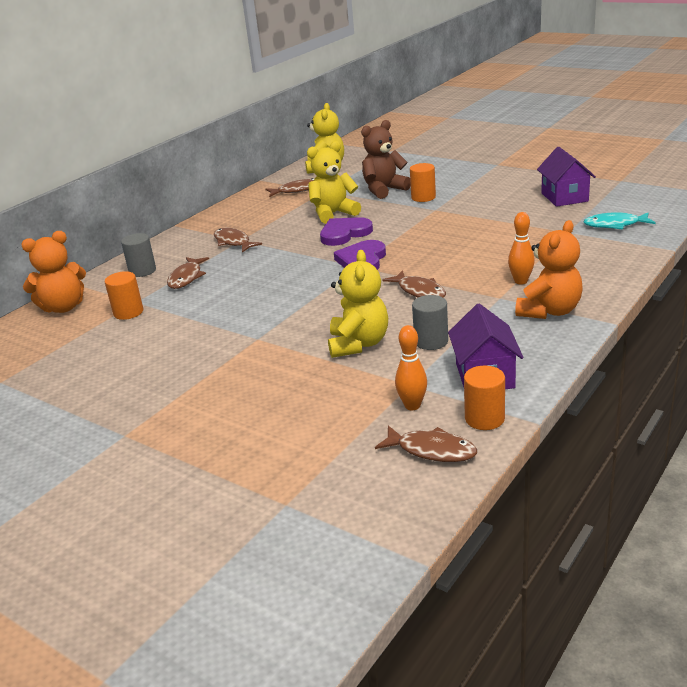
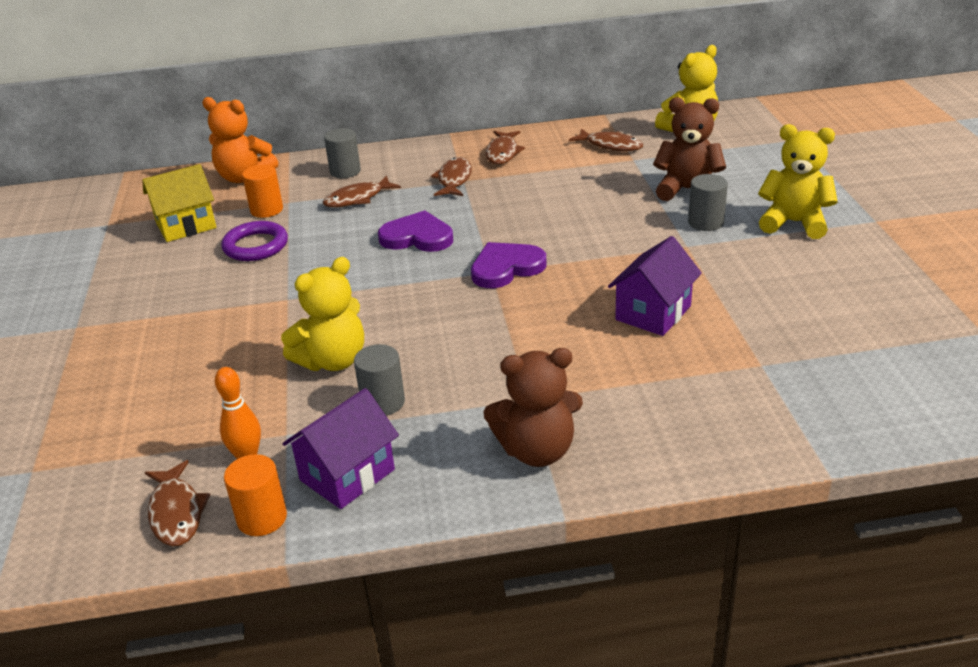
camera: 45 degrees right, 5 degrees up
yellow teddy bear [307,141,361,224] -> yellow teddy bear moved to [758,124,838,239]
purple heart [320,217,373,246] -> purple heart moved to [378,210,453,252]
brown fish [382,270,446,298] -> brown fish moved to [485,131,525,165]
orange cylinder [410,163,436,202] -> grey cylinder [688,174,728,231]
orange bowling pin [508,212,535,285] -> none
orange teddy bear [515,220,583,319] -> brown teddy bear [483,348,583,467]
purple house [537,147,596,207] -> purple house moved to [608,236,702,336]
turquoise fish [584,212,656,230] -> none
none -> yellow house [142,164,216,242]
none -> purple ring [221,221,288,261]

